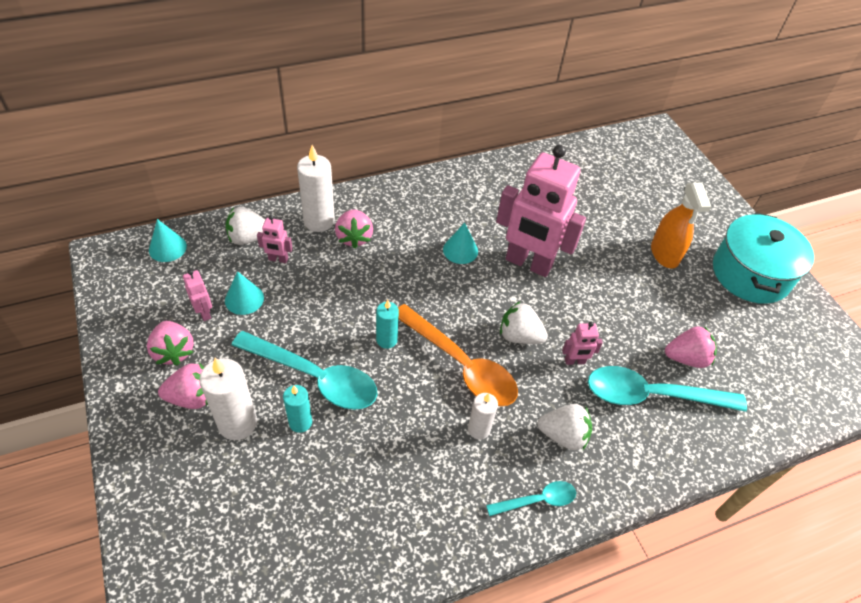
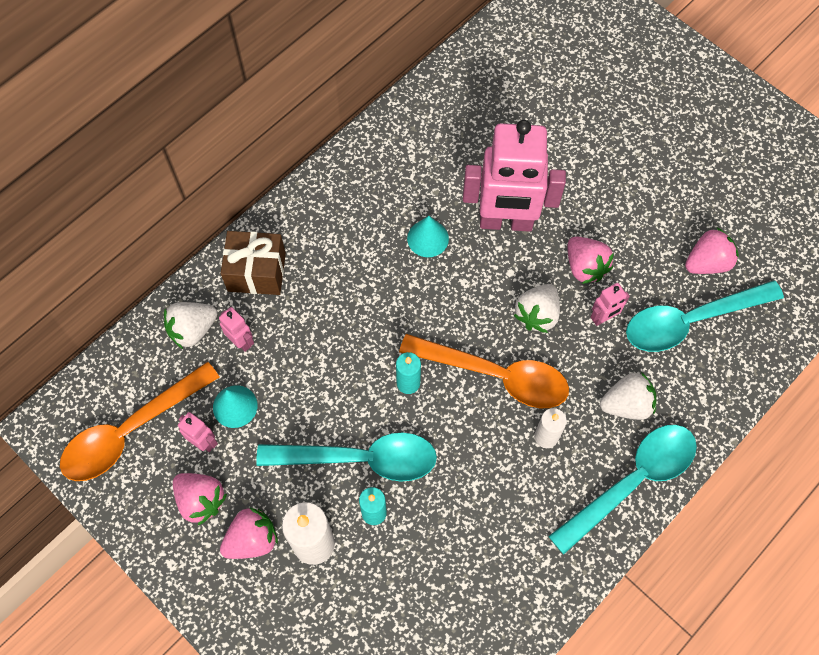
camera: 20 degrees left, 15 degrees up
turquoise cone [149,219,187,262] -> none
pink robot [257,215,293,263] -> pink robot turned 120 degrees counterclockwise [219,307,254,352]
white candle [297,145,335,232] -> brown gift [221,231,286,295]
pink strawberry [335,209,373,249] -> pink strawberry moved to [567,237,614,284]
turquoise spoon [486,481,576,516] -> turquoise spoon [548,425,697,555], size x1.94
white strawberry [500,302,548,344] -> white strawberry turned 60 degrees counterclockwise [514,284,560,333]
orange spray bottle [651,183,711,268] -> none
turquoise pot [713,212,814,304] -> none
none -> orange spoon [60,361,220,481]

